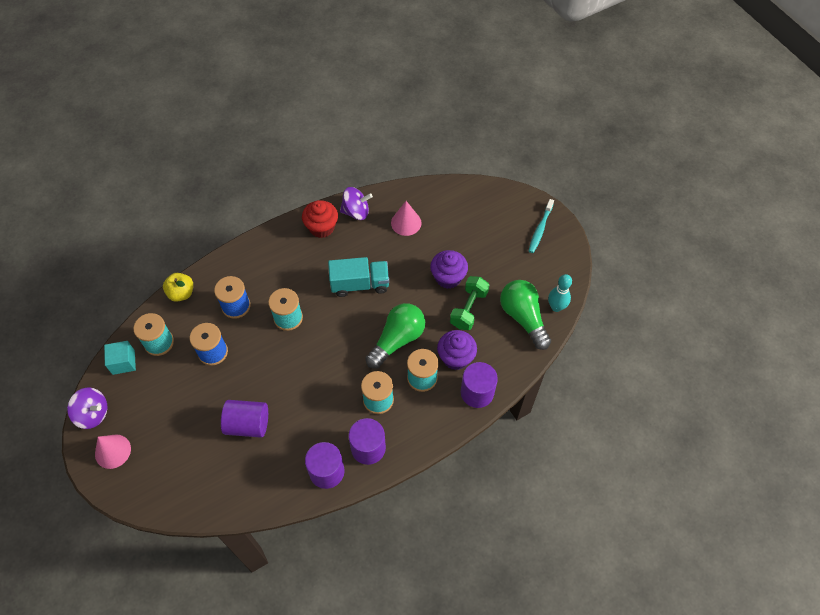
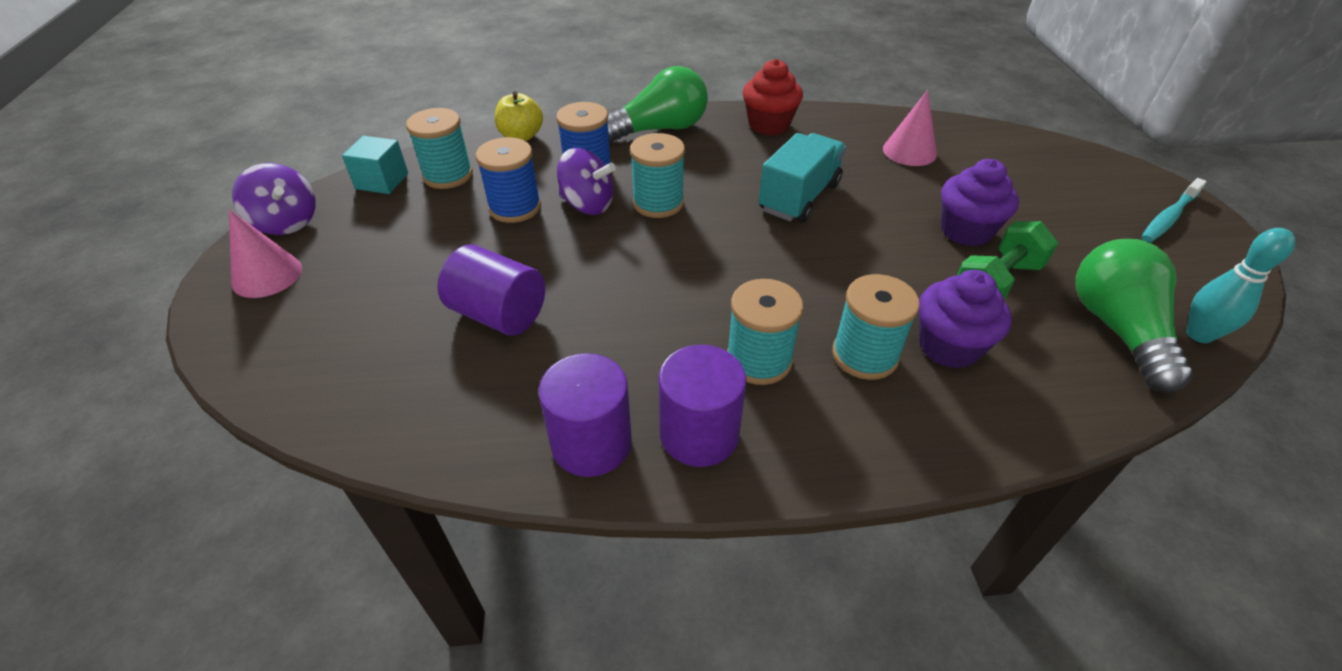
camera: 25 degrees right, 15 degrees down
turquoise truck [328,257,389,297] -> turquoise truck turned 75 degrees counterclockwise [759,133,846,223]
purple spinning top [340,187,373,220] -> purple spinning top moved to [557,148,616,215]
green light bulb [366,303,425,369] -> green light bulb moved to [607,66,708,142]
purple cylinder [461,362,498,408] -> none

